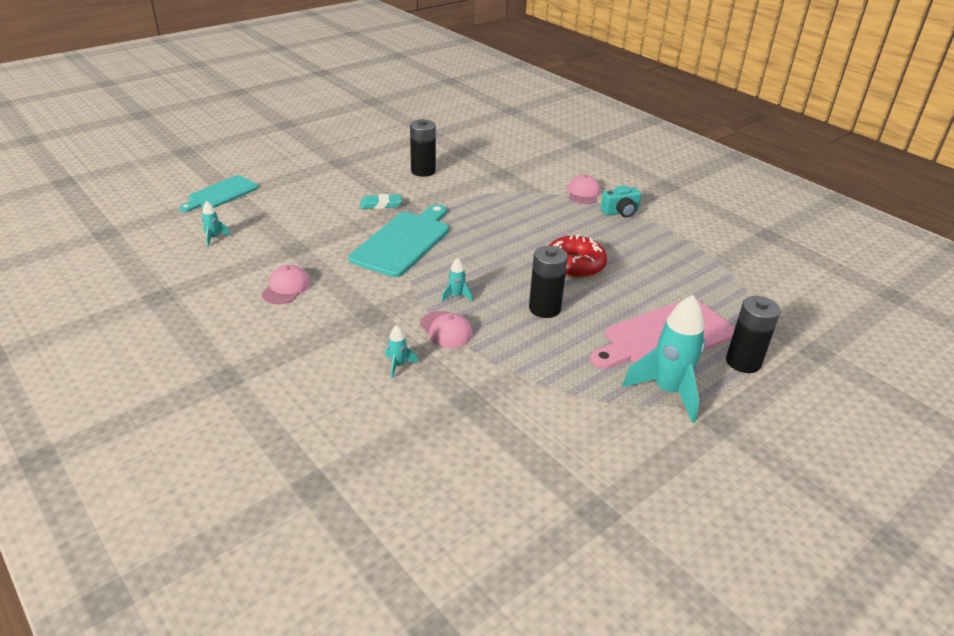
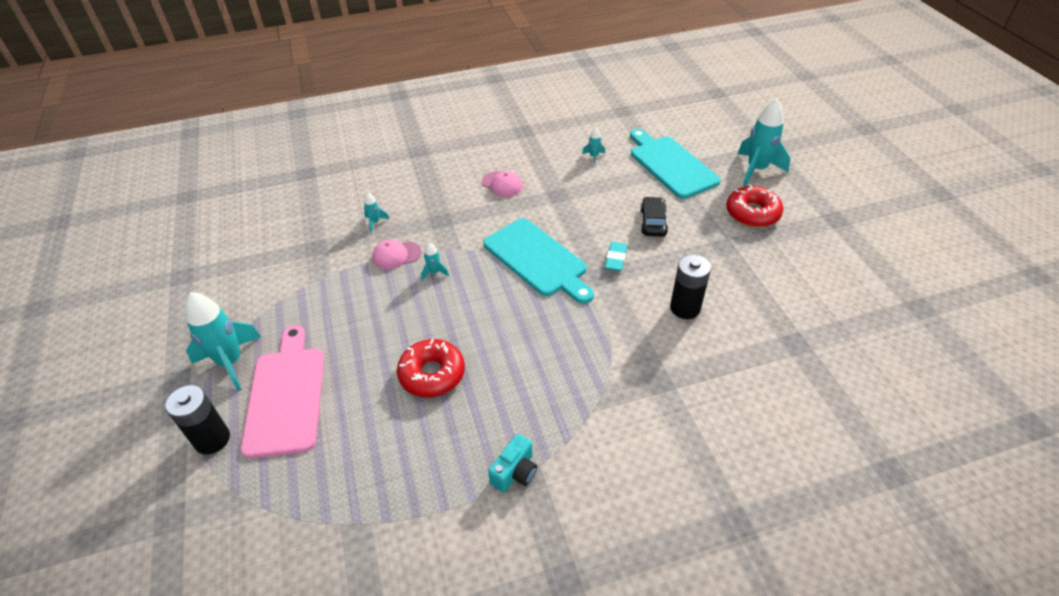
camera: 115 degrees right, 10 degrees up
turquoise cutting board [179,175,258,212] -> turquoise cutting board [630,129,721,199], size x1.54
black battery [529,246,568,318] -> none
pink cap [567,175,600,204] -> none
turquoise camera [601,185,641,218] -> turquoise camera turned 150 degrees counterclockwise [488,434,537,493]
none -> black car [640,197,668,237]
none -> red donut [726,184,783,227]
none -> turquoise rocket [738,98,790,186]

